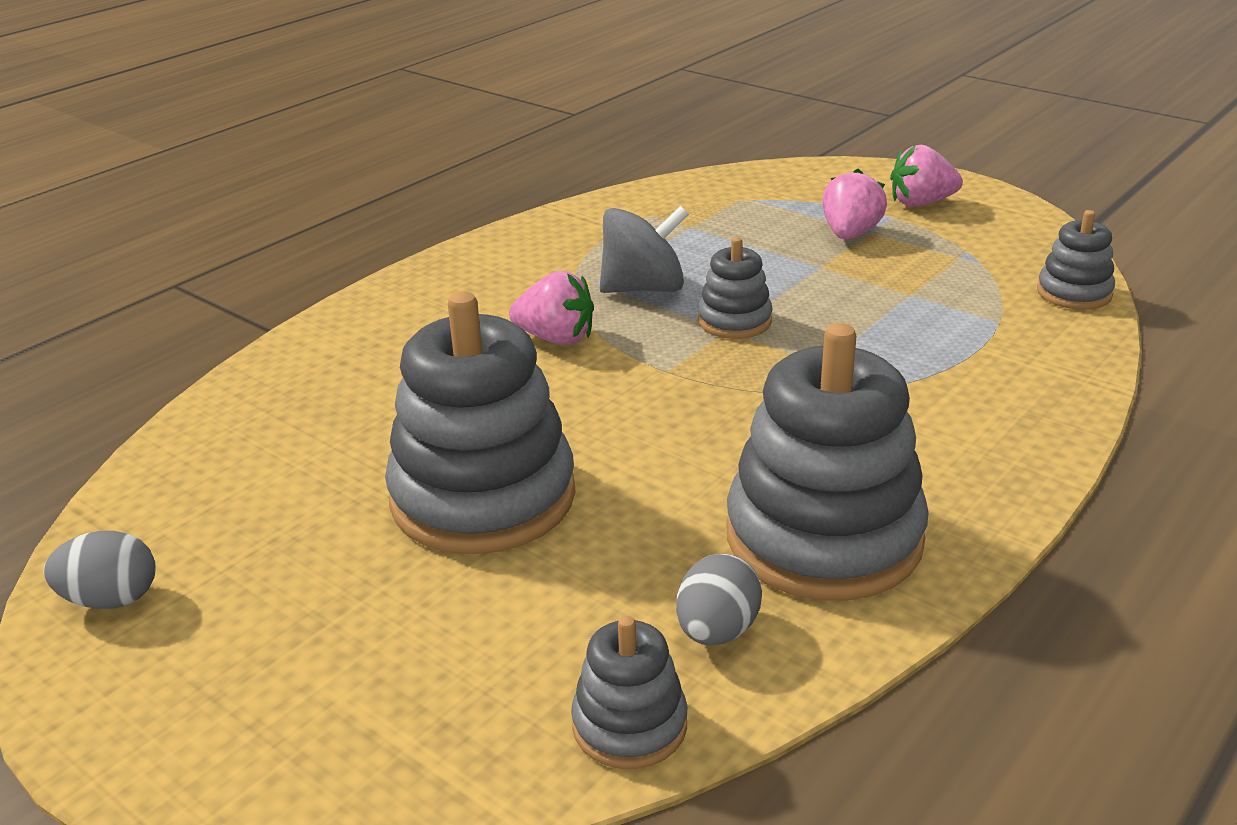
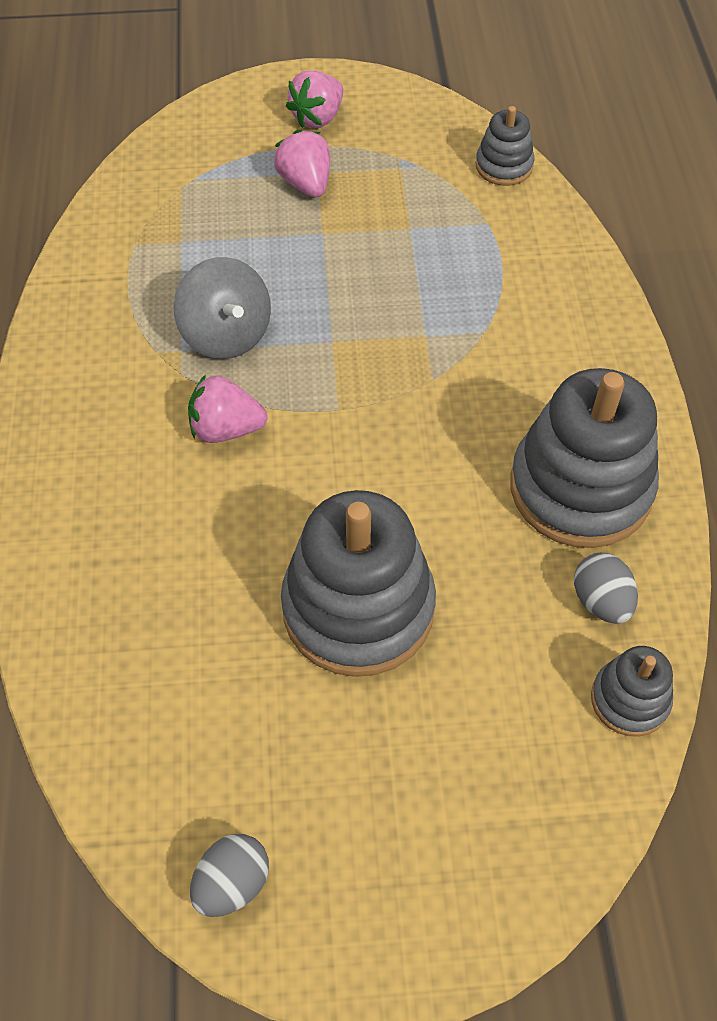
camera: 45 degrees left, 25 degrees up
pink strawberry [509,271,594,345] -> pink strawberry turned 150 degrees counterclockwise [188,374,268,443]
grey spinning top [600,205,689,293] -> grey spinning top turned 120 degrees clockwise [173,257,271,359]
grey stacking toy [698,237,772,339] -> none

